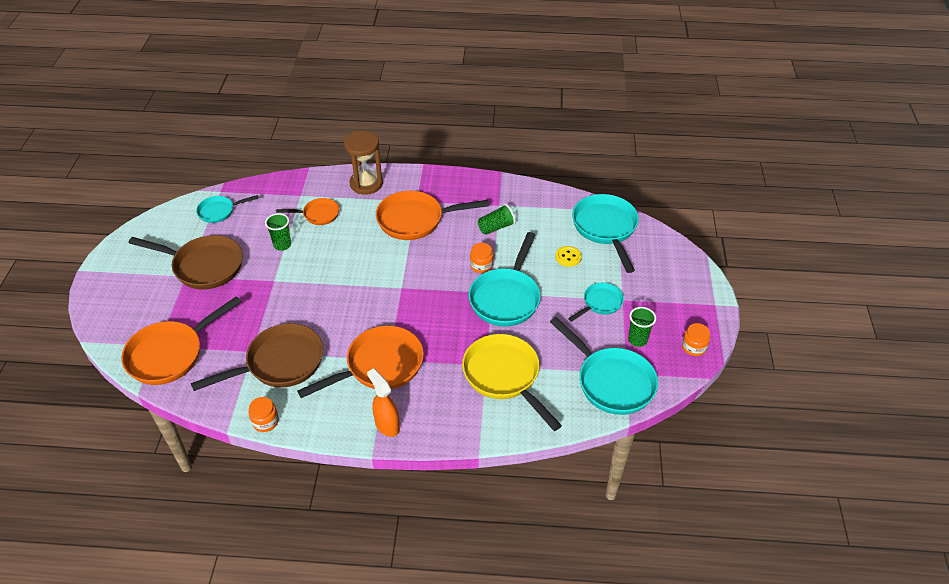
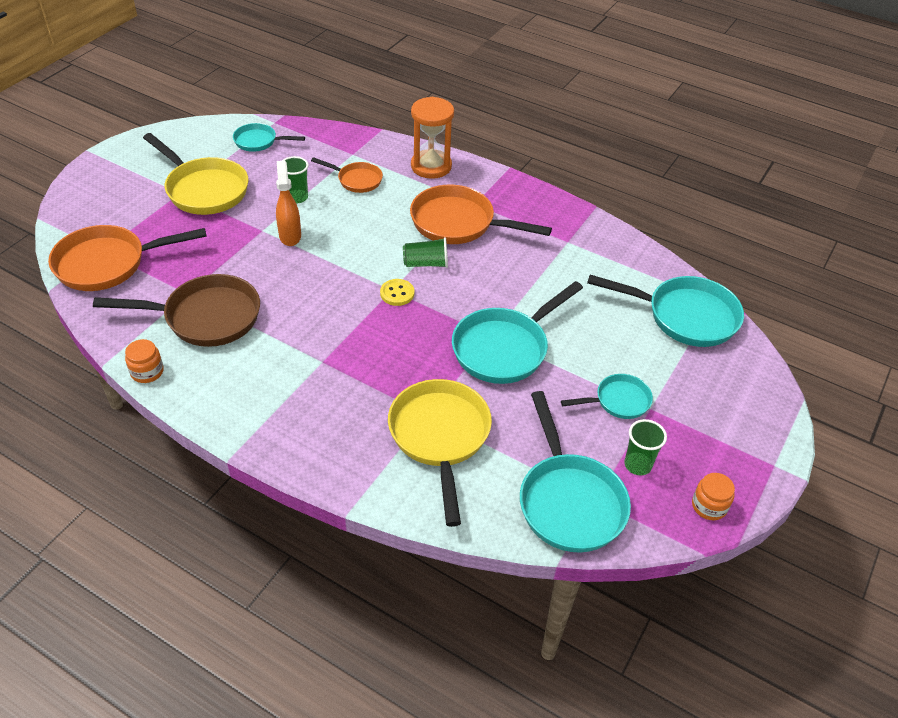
camera: 25 degrees right, 0 degrees up
brown pan [128,235,243,289] -> yellow pan [143,133,249,215]
orange pan [297,326,424,398] -> none
brown hourglass [344,131,383,195] -> orange hourglass [411,97,454,179]
orange spray bottle [367,368,400,437] -> orange spray bottle moved to [276,161,301,246]
orange jar [470,243,493,273] -> none
green cup [478,204,515,235] -> green cup moved to [403,237,448,268]
yellow button [555,246,582,267] -> yellow button moved to [380,279,414,306]
turquoise pan [572,194,639,273] -> turquoise pan turned 90 degrees clockwise [587,275,744,347]

